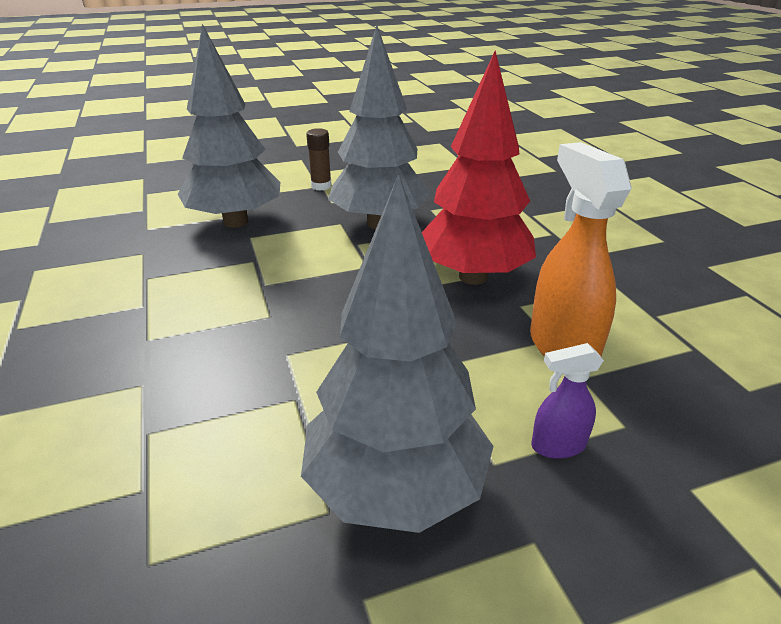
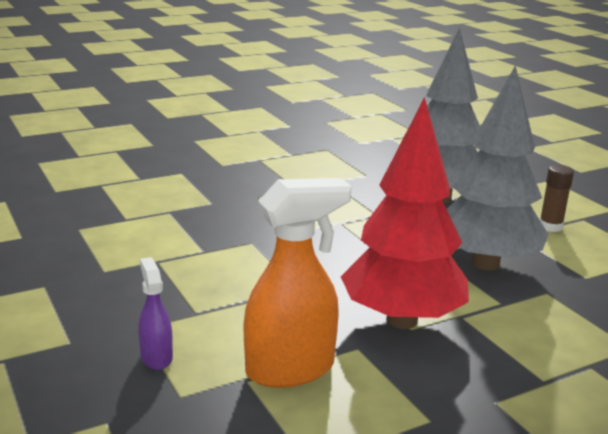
camera: 80 degrees right, 10 degrees down
grey tree [301,174,493,533] -> none

